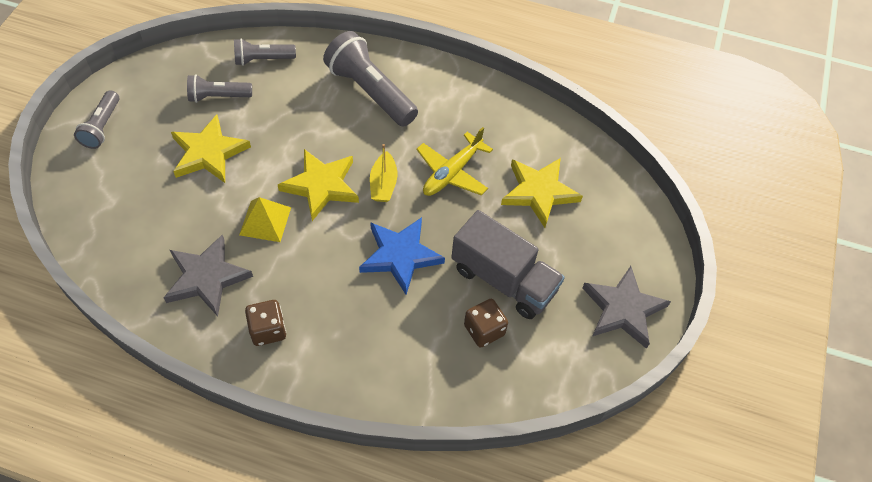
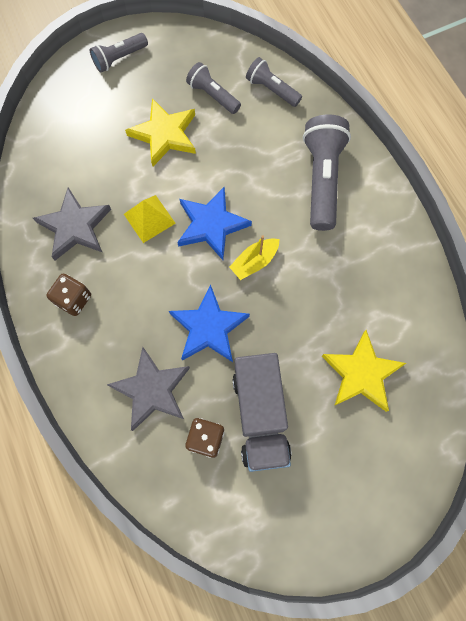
camera: 50 degrees right, 15 degrees up
yellow star [278,149,359,221] -> blue star [177,186,252,260]
yellow plane [416,127,493,196] -> none
grey star [583,266,671,349] -> grey star moved to [107,347,190,431]

